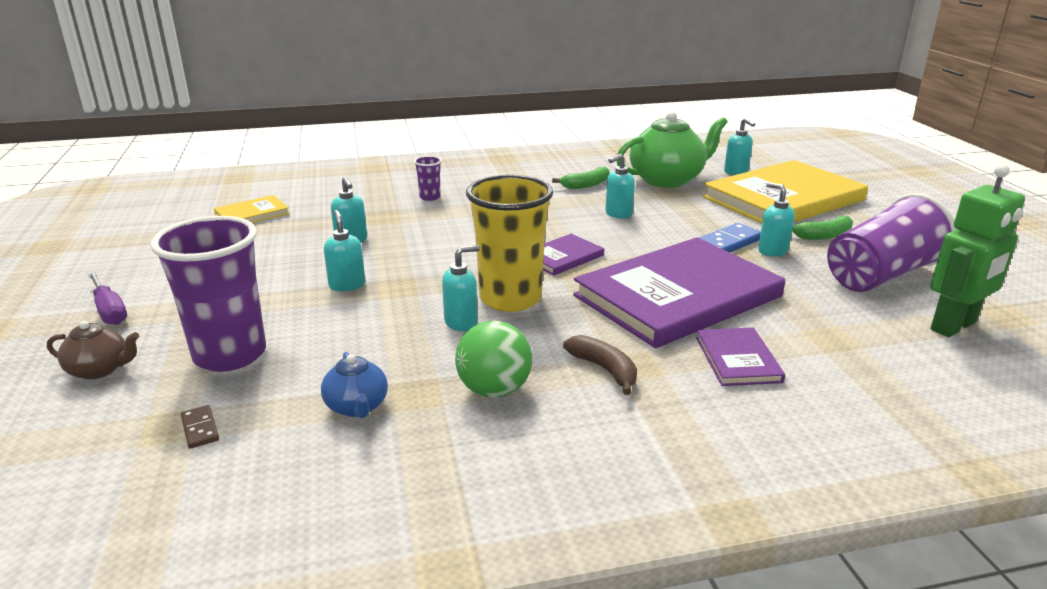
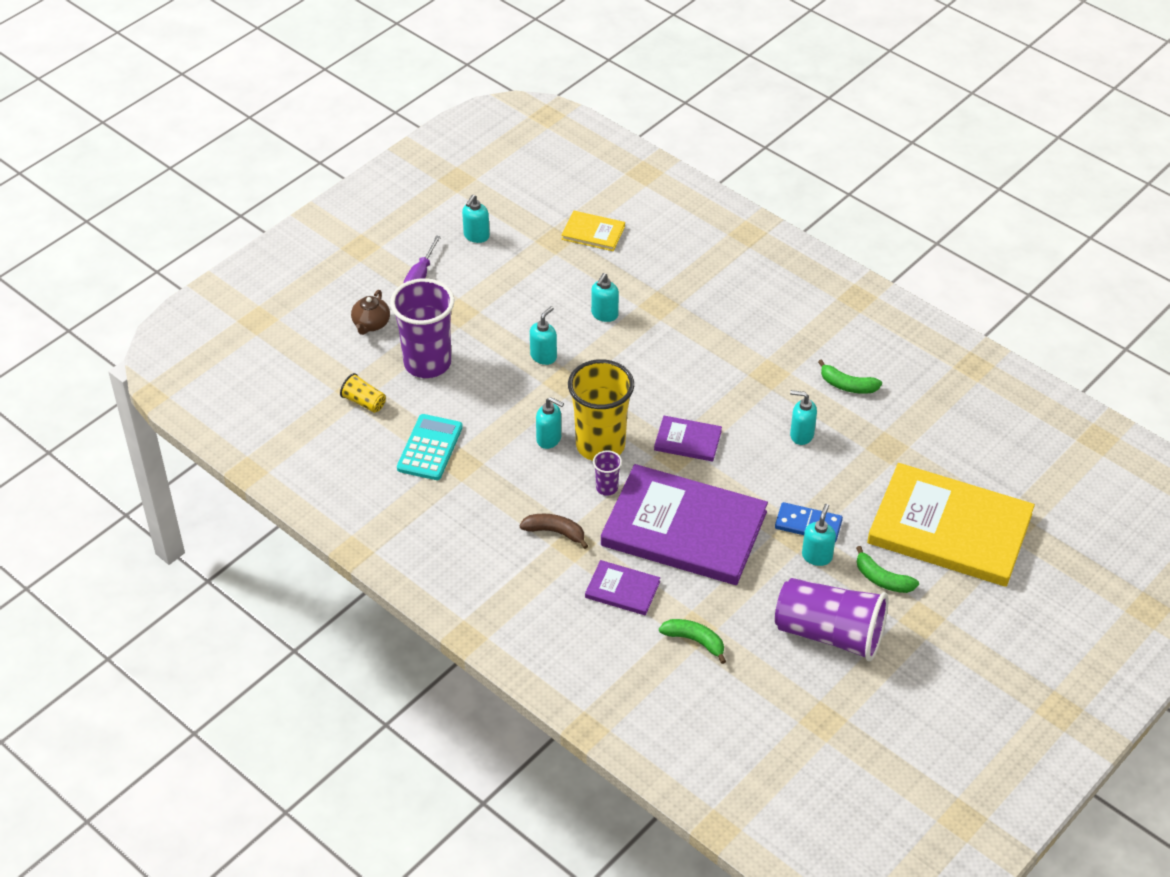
camera: 55 degrees right, 20 degrees up
brown teapot [47,321,139,380] -> brown teapot turned 45 degrees clockwise [351,290,390,335]
brown domino [181,405,219,449] -> yellow cup [340,373,386,413]
blue teapot [321,352,388,418] -> turquoise calculator [397,414,463,480]
purple cup [414,156,442,201] -> purple cup moved to [593,450,622,496]
green ball [455,320,532,398] -> none
brown banana [563,335,637,395] -> brown banana turned 90 degrees counterclockwise [519,514,588,549]
green teapot [617,111,728,188] -> none
purple book [696,327,785,386] -> purple book turned 60 degrees clockwise [585,560,660,615]
turquoise soap dispenser [724,118,755,175] -> turquoise soap dispenser moved to [462,194,490,243]
green robot [930,164,1025,337] -> none
none -> green banana [659,619,726,664]

